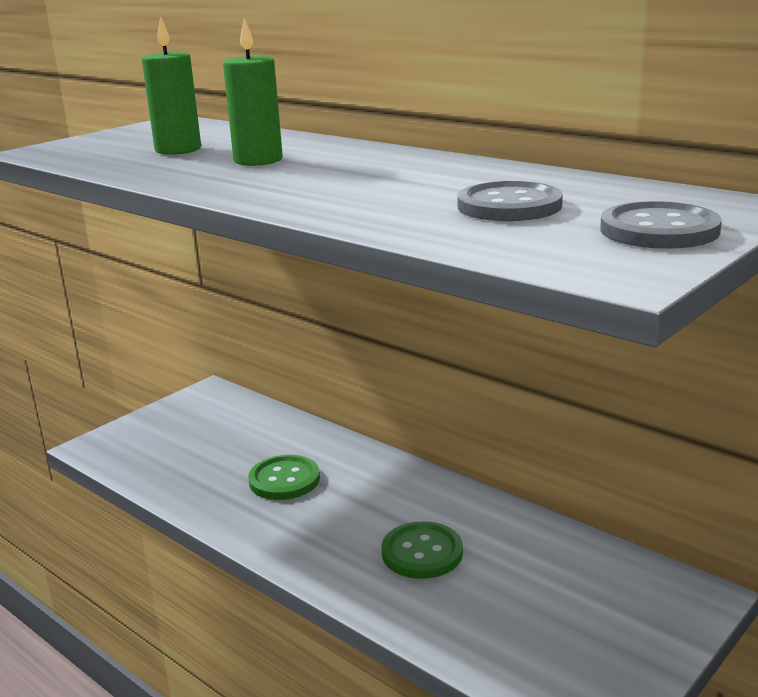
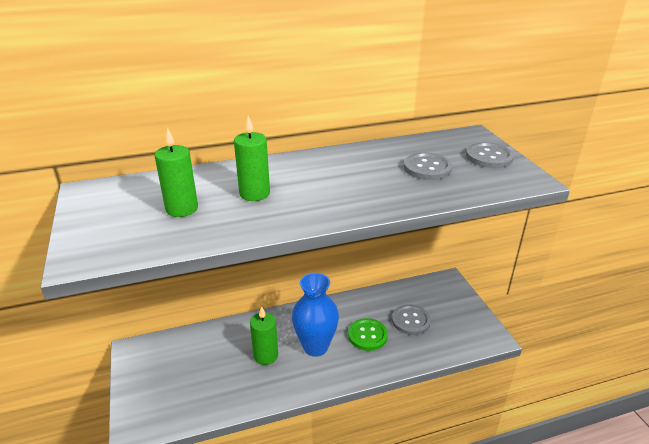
camera: 60 degrees left, 10 degrees up
green button [248,455,320,500] -> green candle [250,306,278,365]
none -> blue vase [292,273,339,357]
none -> grey button [392,304,431,335]

